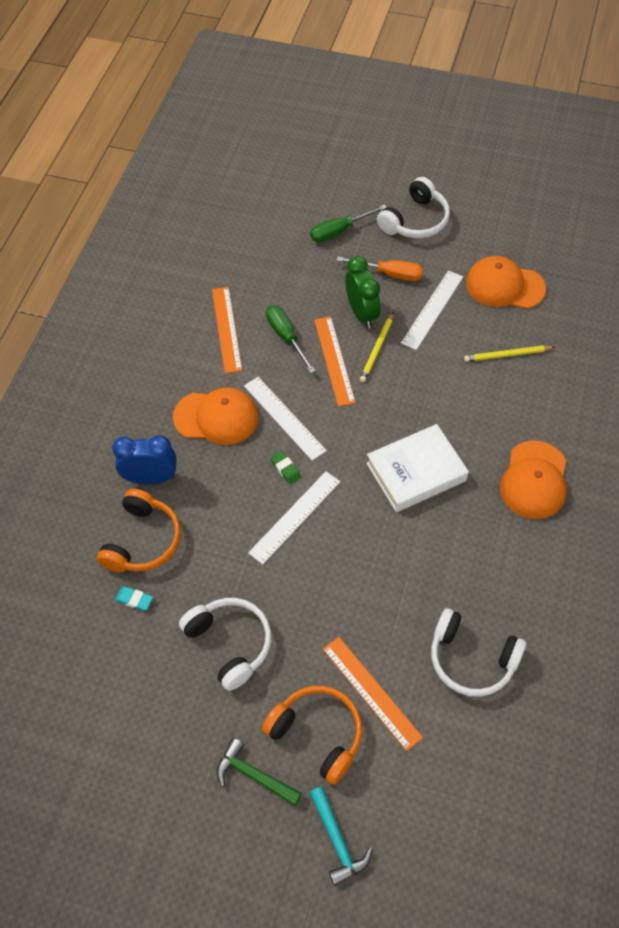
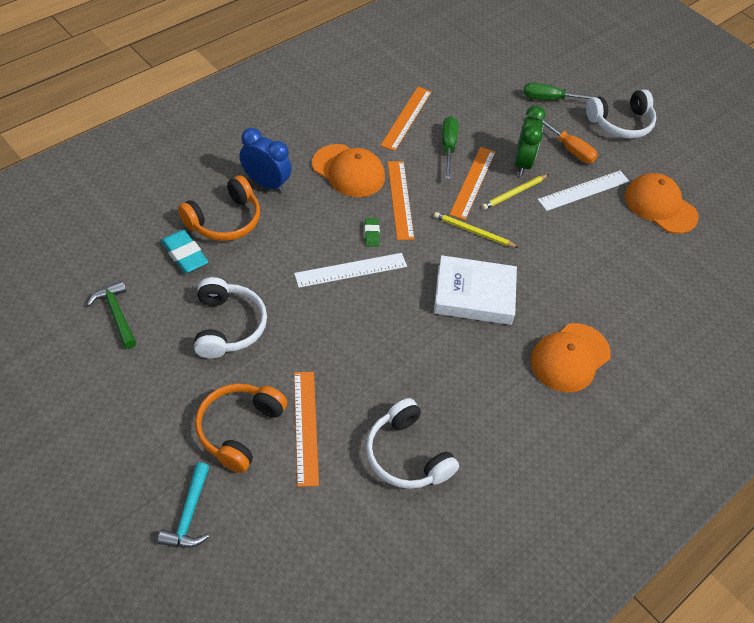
camera: 25 degrees right, 5 degrees down
turquoise eraser [115,586,153,611] -> turquoise eraser [161,230,208,273], size x1.73
green hammer [217,738,302,806] -> green hammer moved to [87,281,136,349]
white ruler [244,377,327,460] -> orange ruler [388,161,414,240]
orange headphones [262,686,362,785] -> orange headphones turned 135 degrees counterclockwise [195,383,287,473]
yellow pencil [464,345,555,362] -> yellow pencil moved to [434,212,519,248]

